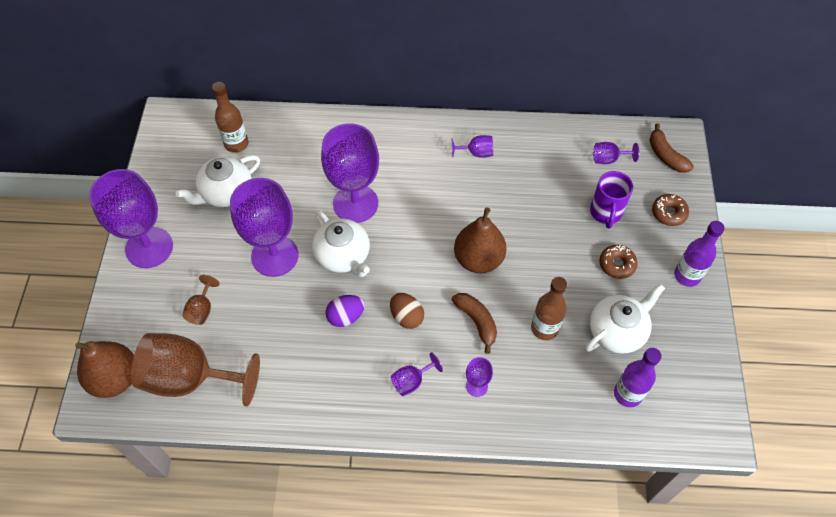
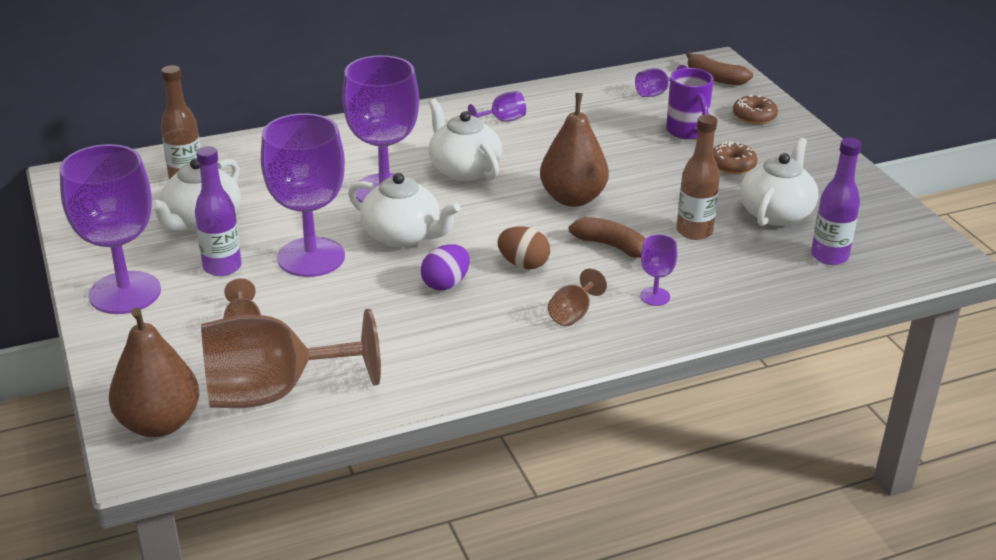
camera: 25 degrees left, 25 degrees down
purple goblet [391,352,443,396] -> brown goblet [548,268,607,326]
purple bottle [674,221,725,287] -> purple bottle moved to [195,146,242,276]
none -> white teapot [429,99,502,181]

